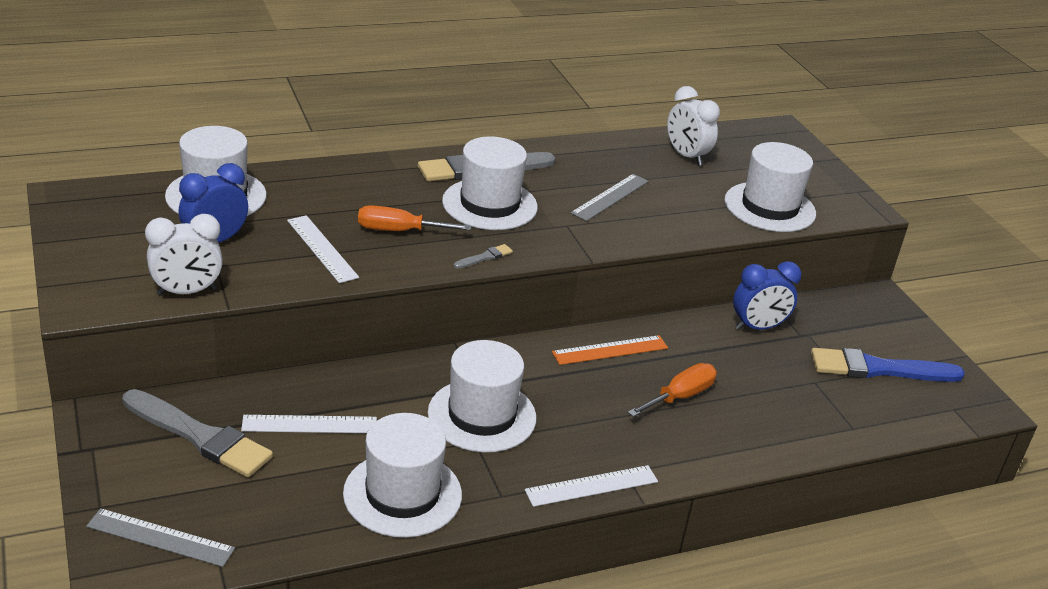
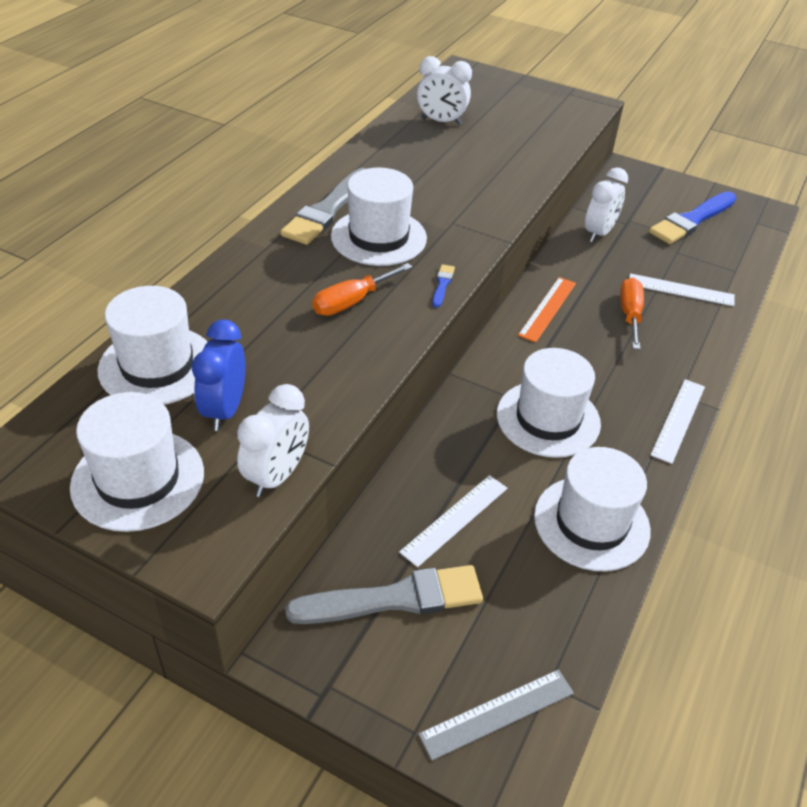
camera: 40 degrees left, 10 degrees up
white ruler [287,215,359,283] -> white ruler moved to [629,273,735,306]
grey brush [454,244,513,269] -> blue brush [432,264,455,308]
grey ruler [571,174,649,221] -> none
white hat [724,142,816,232] -> white hat moved to [70,392,204,532]
blue clock [733,261,801,330] -> white clock [585,167,628,242]

